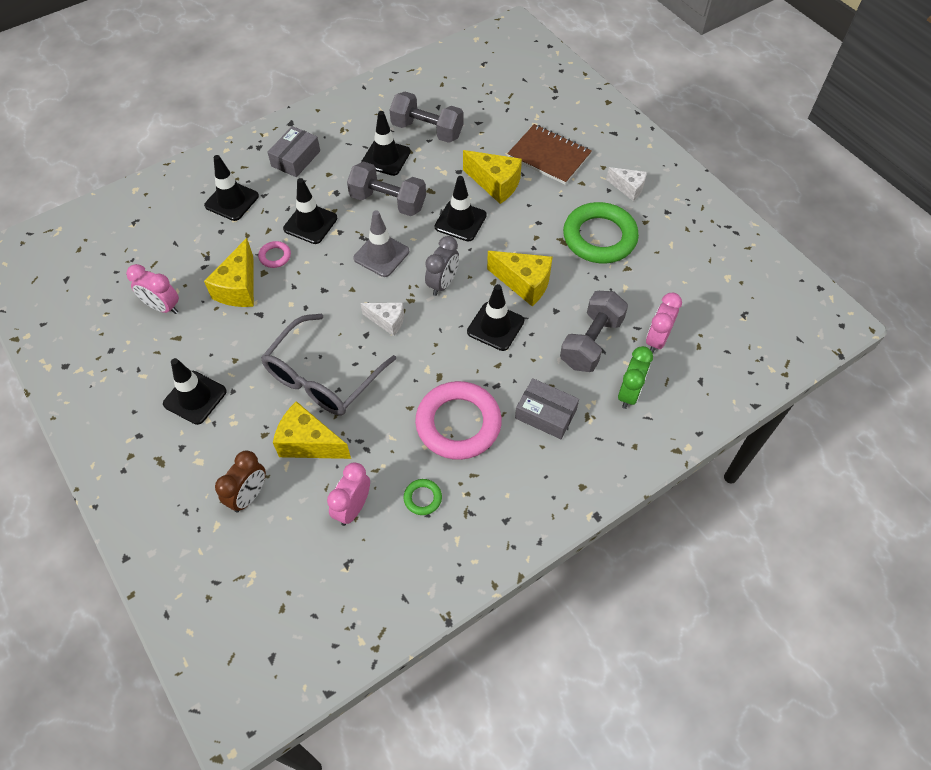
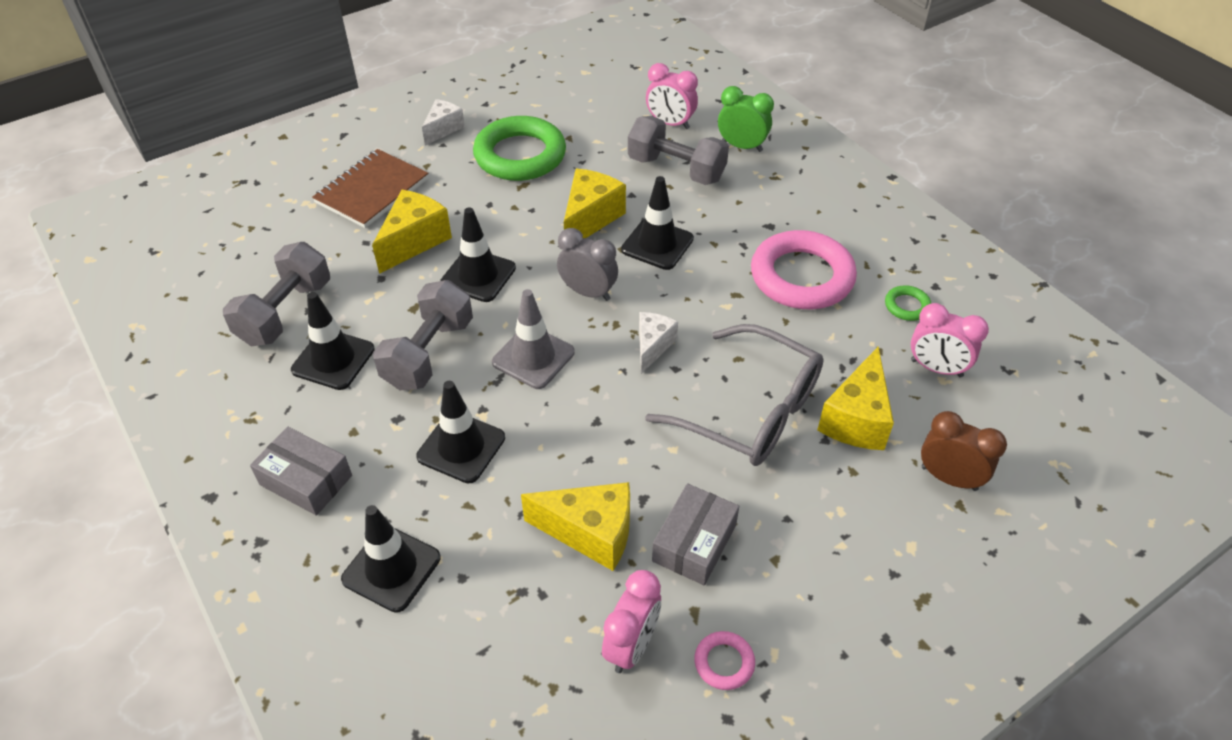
camera: 90 degrees left, 10 degrees down
black traffic cone [163,358,227,425] -> none
pink ring [258,241,291,268] -> pink ring moved to [694,631,755,690]
grey box [515,378,579,439] -> grey box moved to [652,483,739,585]

